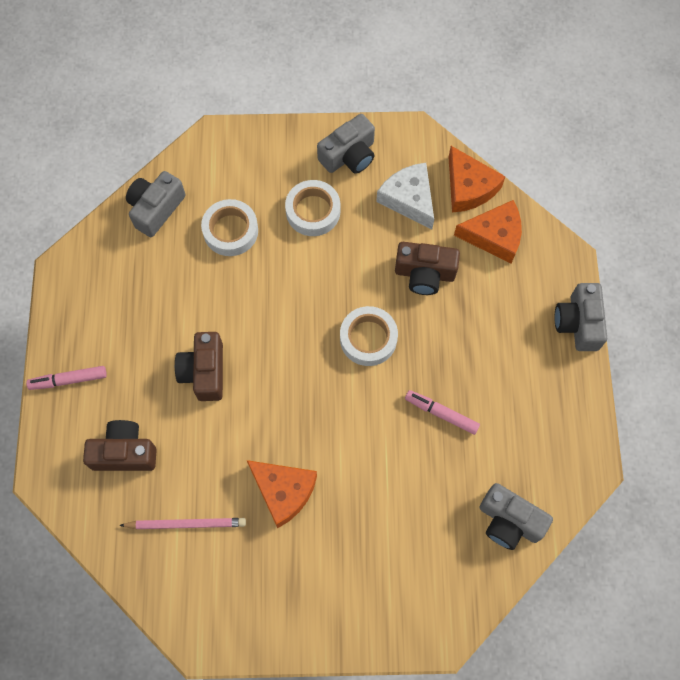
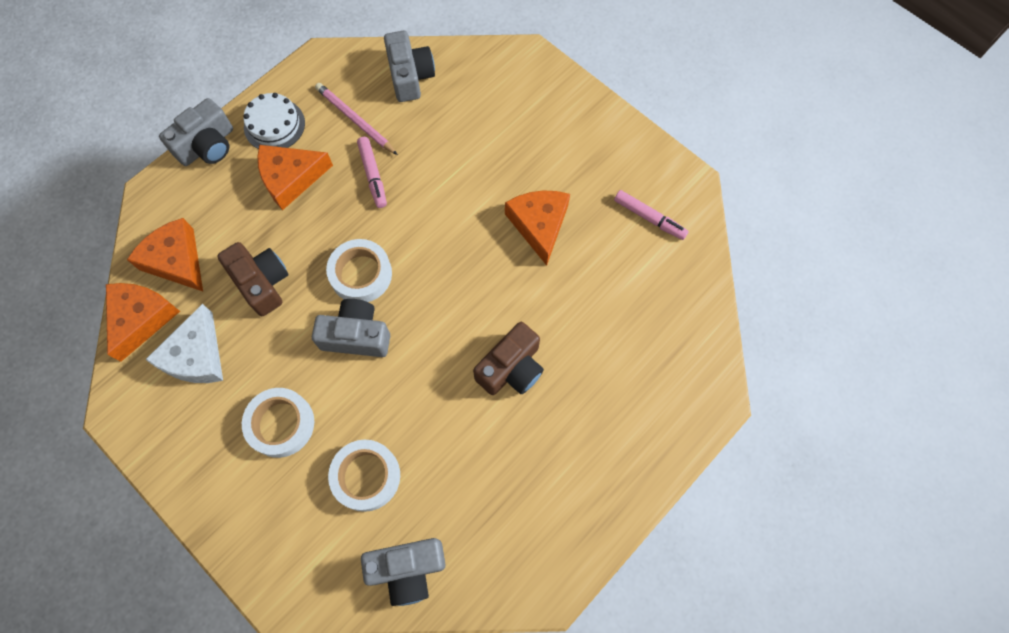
camera: 135 degrees left, 0 degrees up
pink marker [26,366,107,390] -> pink marker moved to [614,190,689,240]
brown camera [83,420,157,471] -> none
pink pencil [119,518,246,529] -> pink pencil moved to [315,83,398,155]
grey camera [317,114,375,174] -> grey camera moved to [312,299,390,357]
none -> white cake [243,93,305,149]
none -> orange cheese [257,145,333,210]

